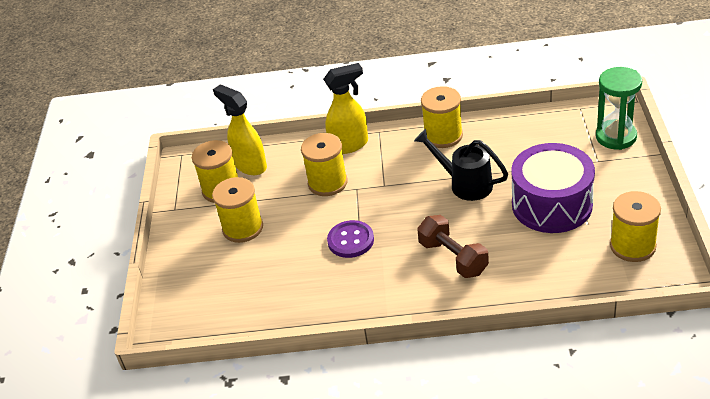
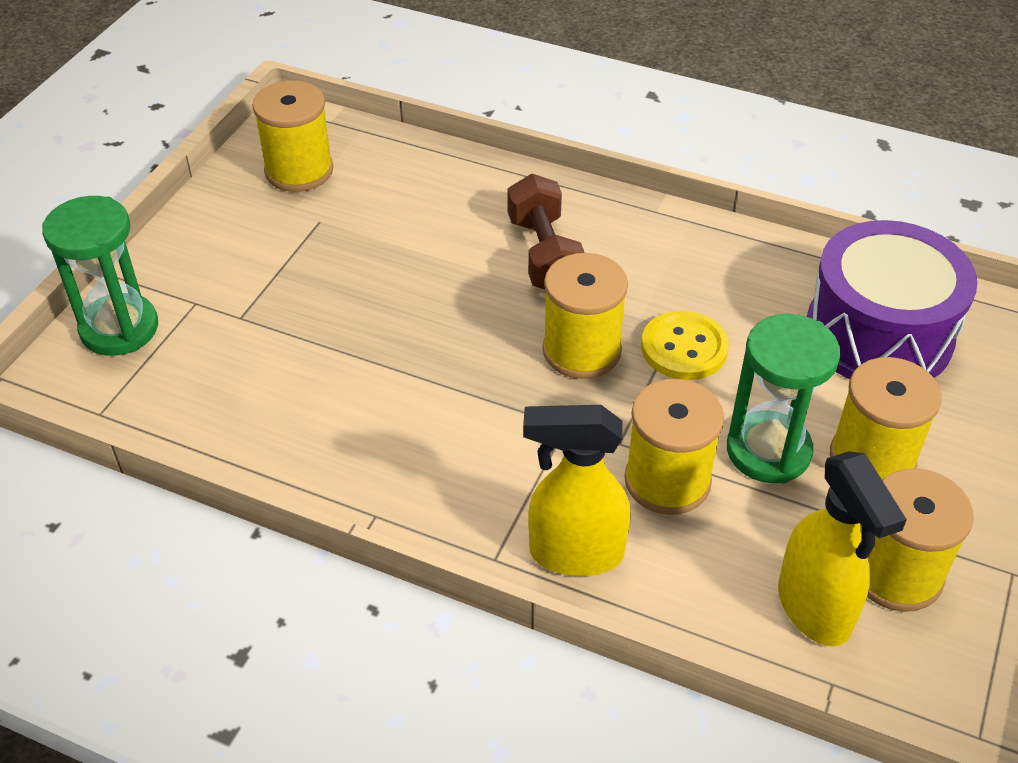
camera: 160 degrees left, 5 degrees up
purple button [327,220,374,258] -> yellow button [641,311,729,380]
black watering can [414,129,508,201] -> none
yellow spool [421,86,463,148] -> yellow spool moved to [542,253,628,379]
purple drum [511,143,595,233] -> purple drum moved to [807,220,978,379]
none -> green hourglass [727,314,840,483]

